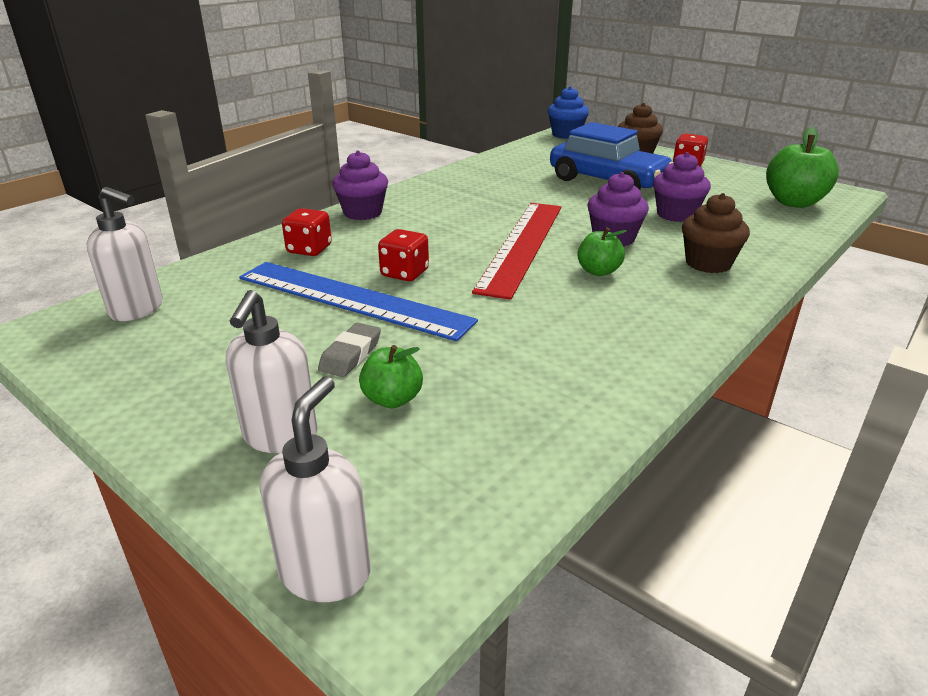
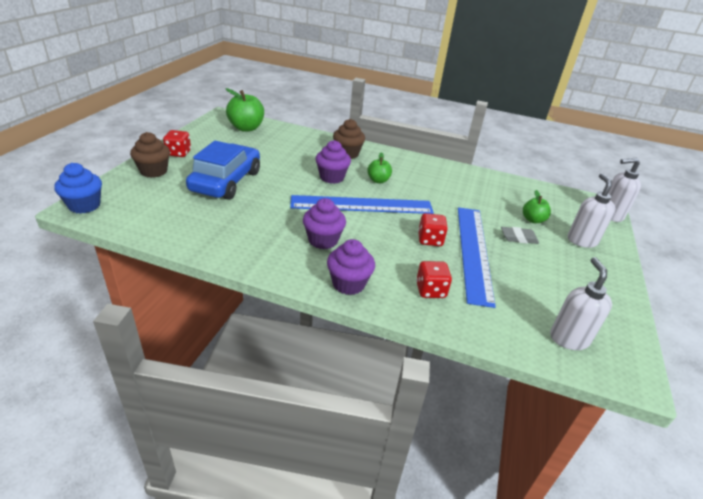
camera: 115 degrees left, 5 degrees up
white soap dispenser [226,290,318,453] -> white soap dispenser turned 75 degrees counterclockwise [568,173,615,248]
red ruler [472,203,561,300] -> blue ruler [290,195,434,214]
purple cupcake [653,152,711,222] -> purple cupcake moved to [303,198,346,249]

